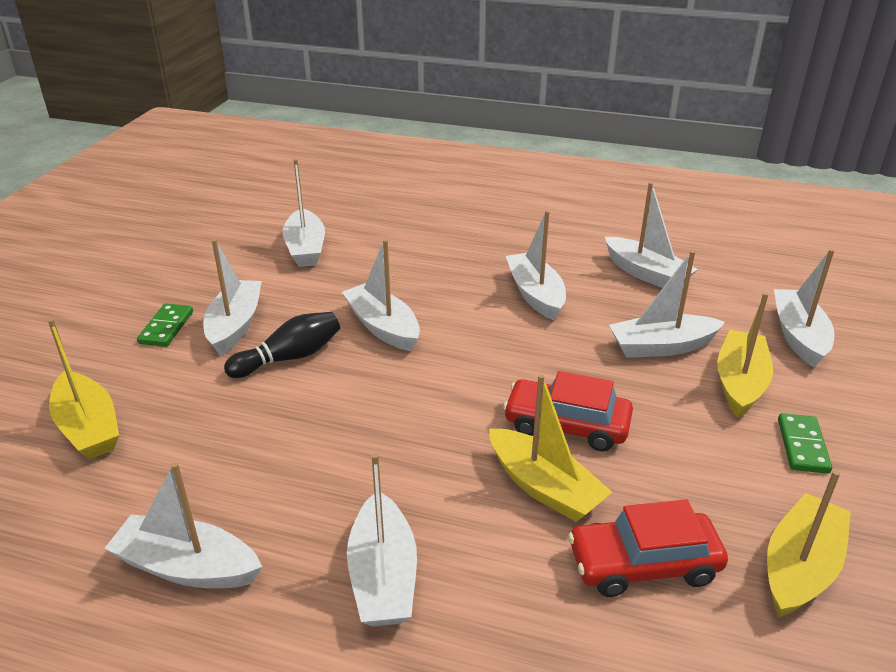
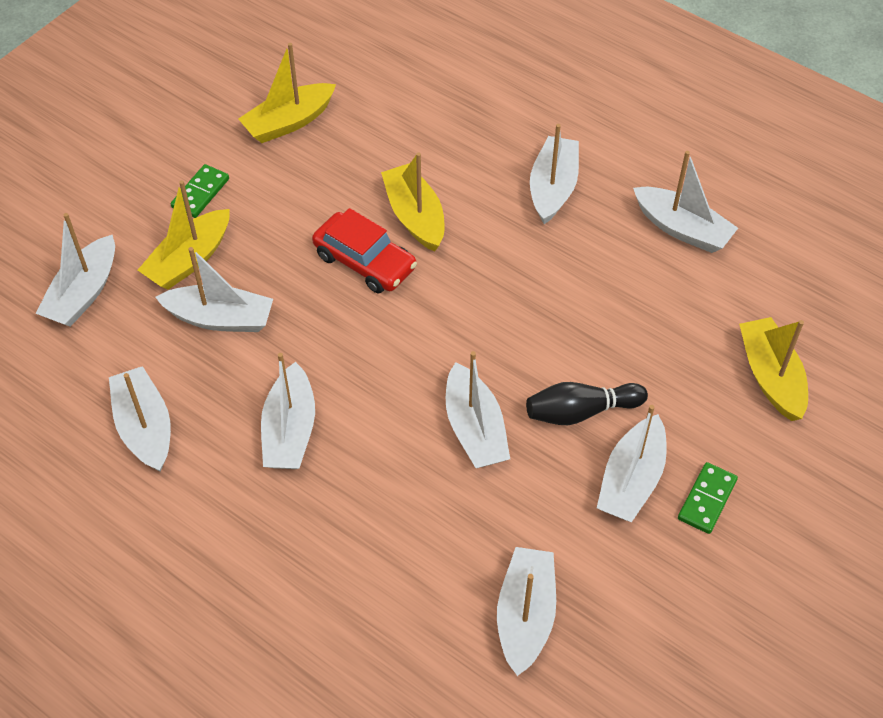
camera: 160 degrees left, 20 degrees up
red car [568,499,728,597] -> none

